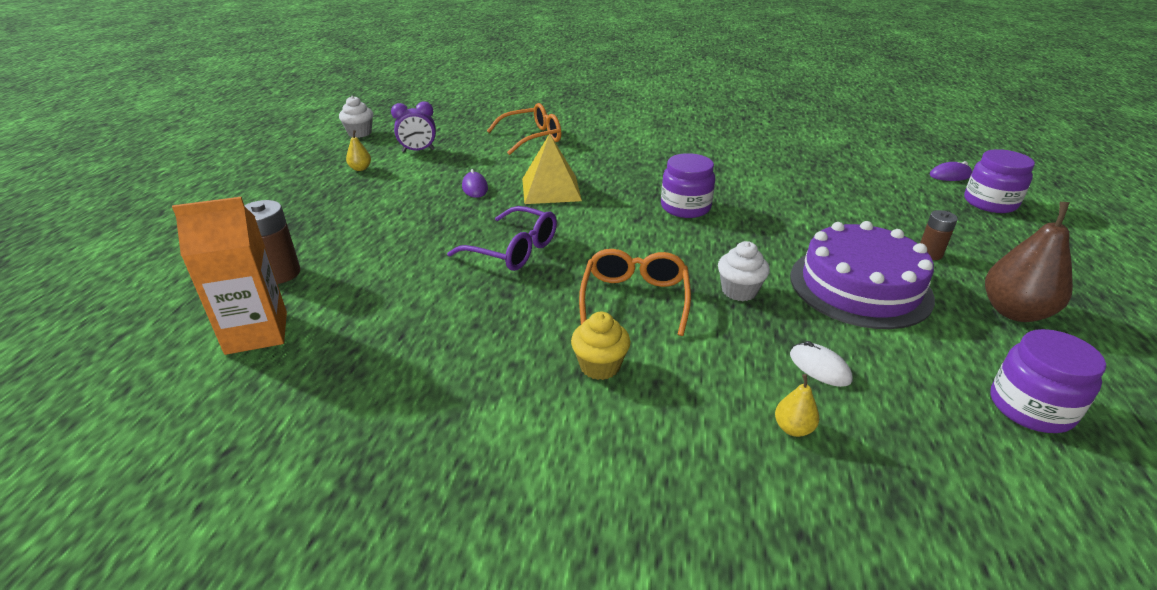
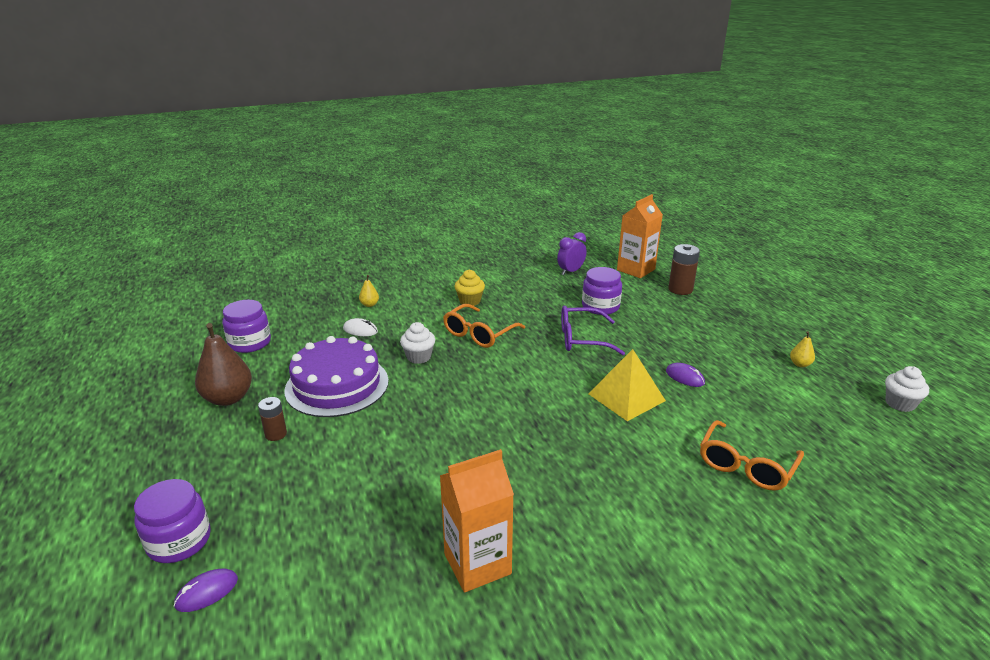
camera: 150 degrees right, 5 degrees down
purple clock [391,102,436,152] -> purple clock moved to [557,232,587,275]
orange glasses [579,249,691,336] -> orange glasses turned 60 degrees clockwise [443,304,525,348]
purple jar [661,153,715,218] -> purple jar moved to [582,267,622,315]
none -> orange carton [440,449,514,592]

